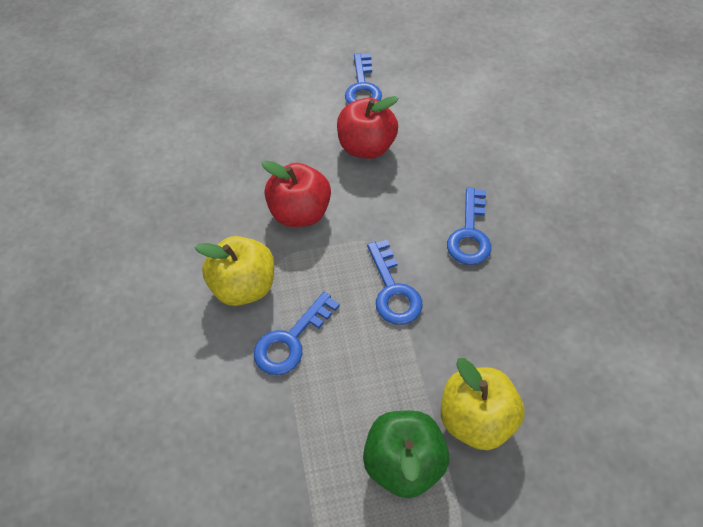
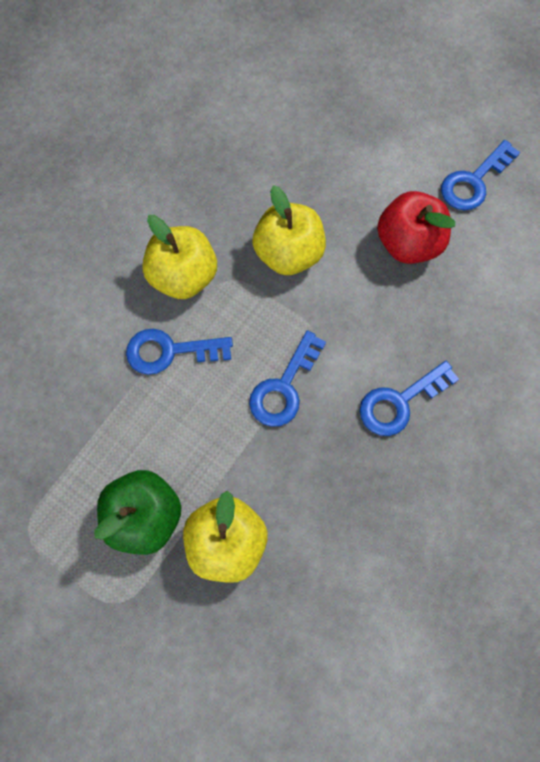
camera: 45 degrees right, 15 degrees up
red apple [262,160,331,227] -> yellow apple [253,185,326,275]

